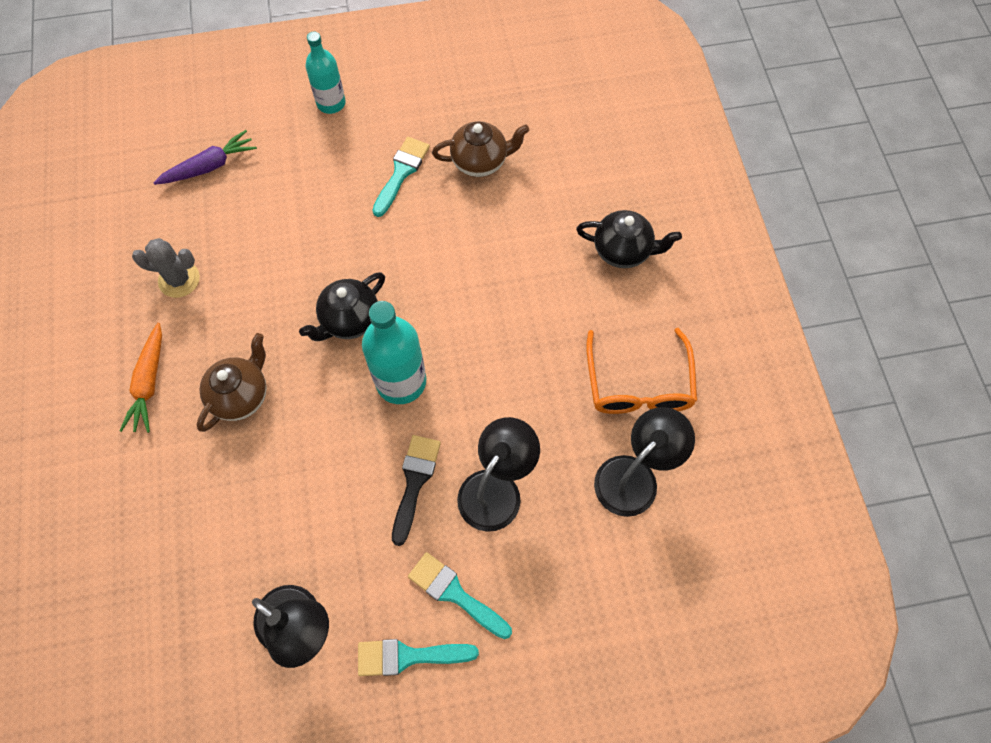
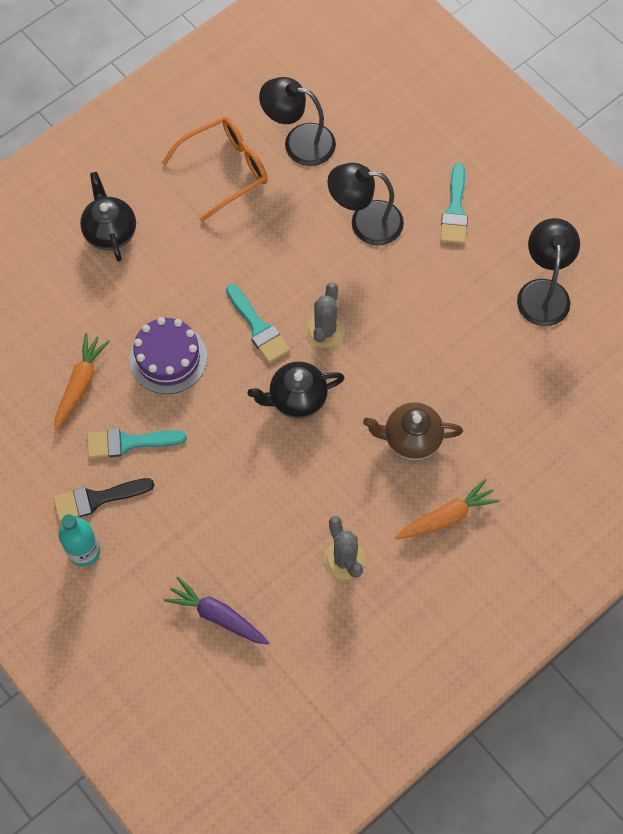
camera: 120 degrees left, 0 degrees up
black teapot [299,272,385,341] -> black teapot turned 150 degrees clockwise [248,362,345,419]
turquoise brush [358,639,479,676] -> turquoise brush moved to [226,284,290,363]
turquoise bottle [362,301,426,404] -> grey cactus [306,282,345,348]
black brush [392,435,441,546] -> black brush moved to [53,478,154,522]
brown teapot [432,121,529,177] -> orange carrot [54,333,110,430]
none -> purple cake [129,317,207,394]

